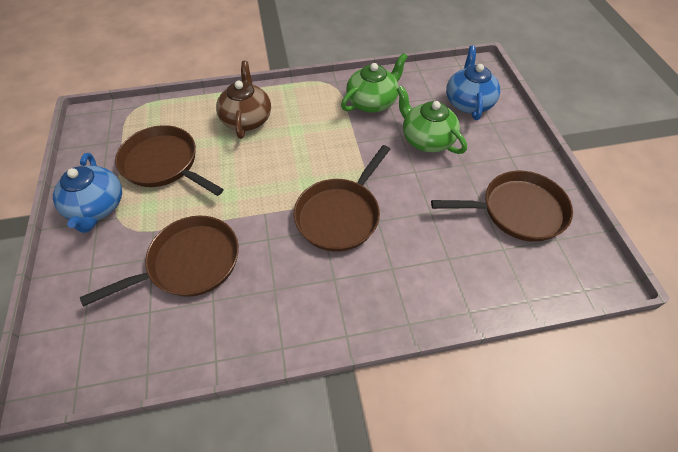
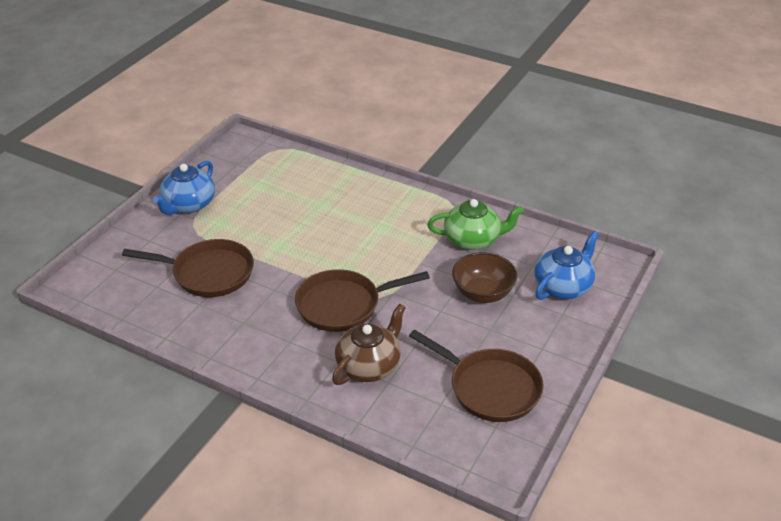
camera: 40 degrees right, 15 degrees down
brown pan [115,125,224,196] -> none
brown teapot [216,61,271,139] -> brown teapot moved to [332,303,406,385]
green teapot [396,86,467,154] -> brown bowl [452,252,517,303]

